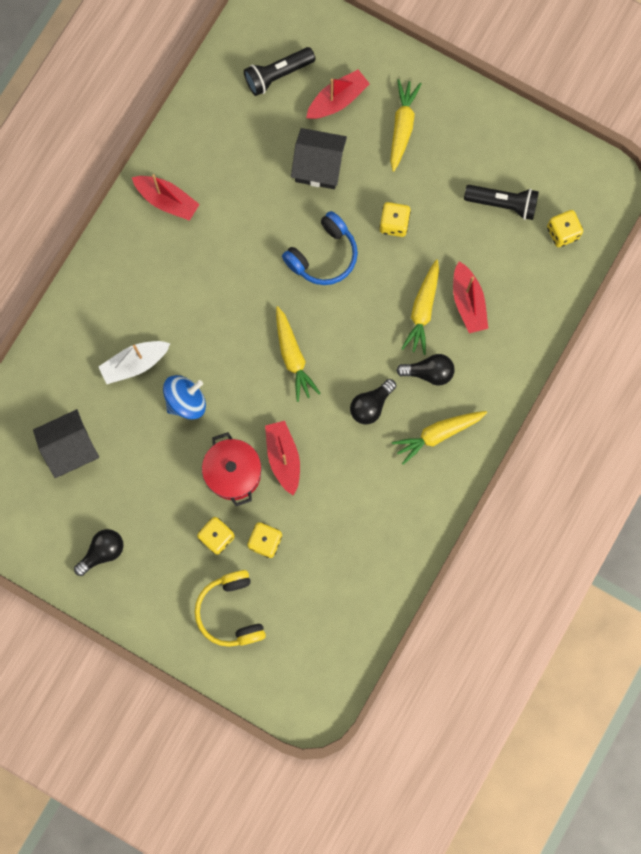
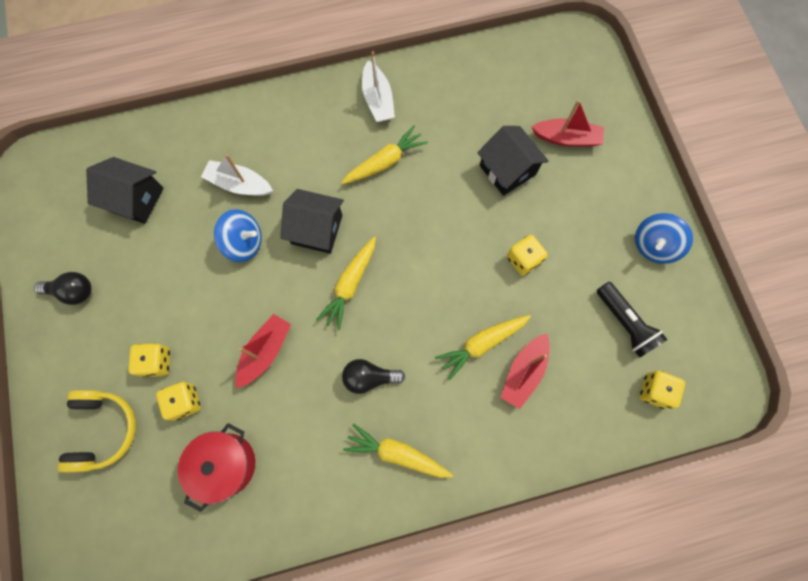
camera: 45 degrees right, 5 degrees down
red boat [132,174,200,221] -> white boat [362,51,395,122]
yellow headphones [195,570,266,647] -> yellow headphones turned 150 degrees clockwise [57,390,136,473]
red pot [202,432,261,506] -> red pot moved to [178,423,255,512]
black flashlight [244,47,315,96] -> none
blue headphones [282,211,358,285] -> none
yellow carrot [390,79,422,172] -> yellow carrot moved to [341,126,428,184]
black light bulb [396,354,455,386] -> none
none -> black house [280,189,344,254]
none -> blue spinning top [635,213,693,264]

